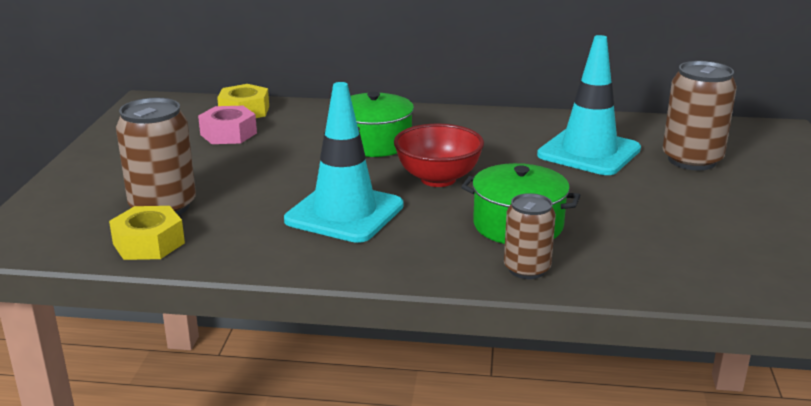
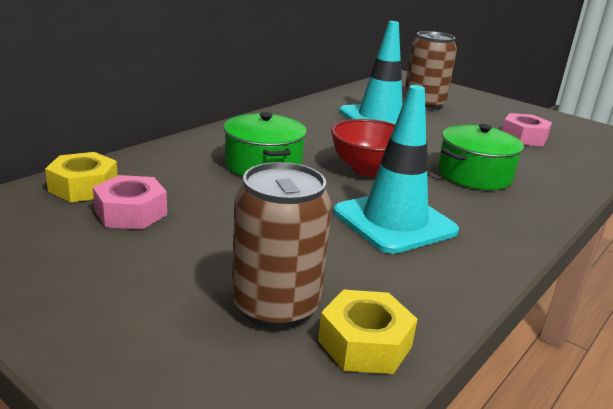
camera: 60 degrees left, 0 degrees up
brown can [504,193,556,279] -> none
none -> pink nut [502,113,552,146]

